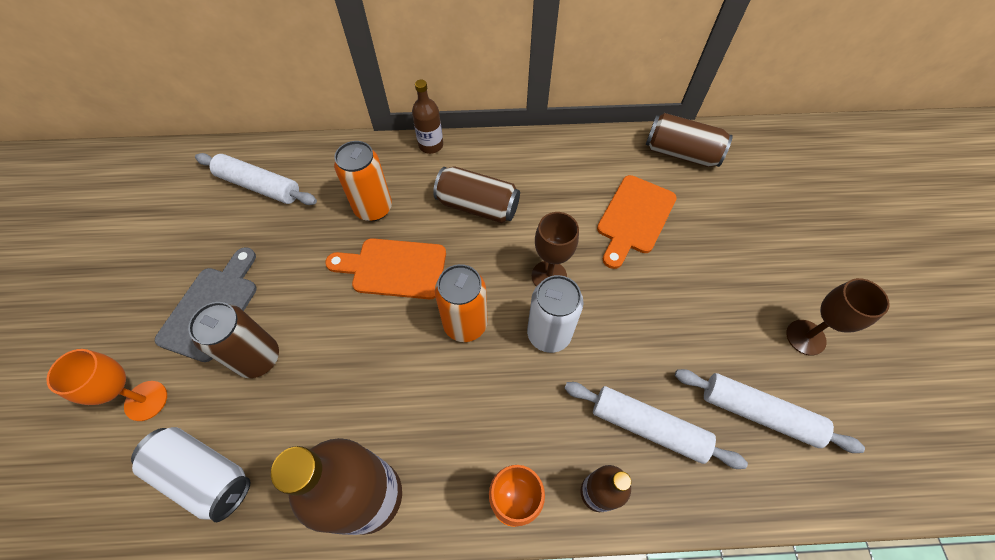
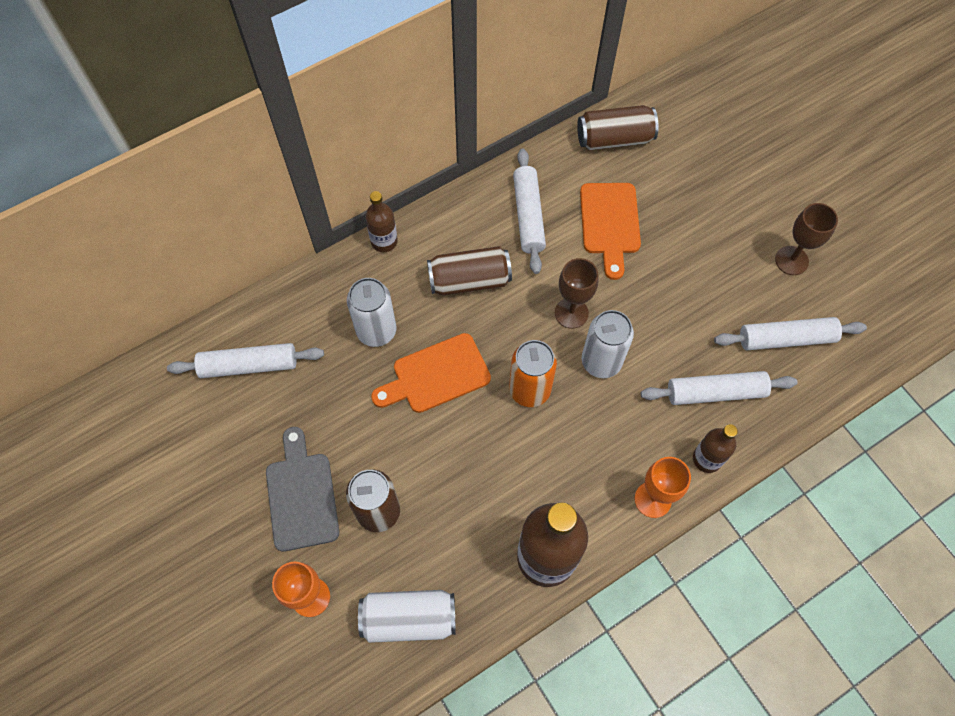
camera: 30 degrees left, 5 degrees up
orange can [334,141,392,221] -> white can [347,278,396,347]
none -> white rolling pin [513,148,546,274]

